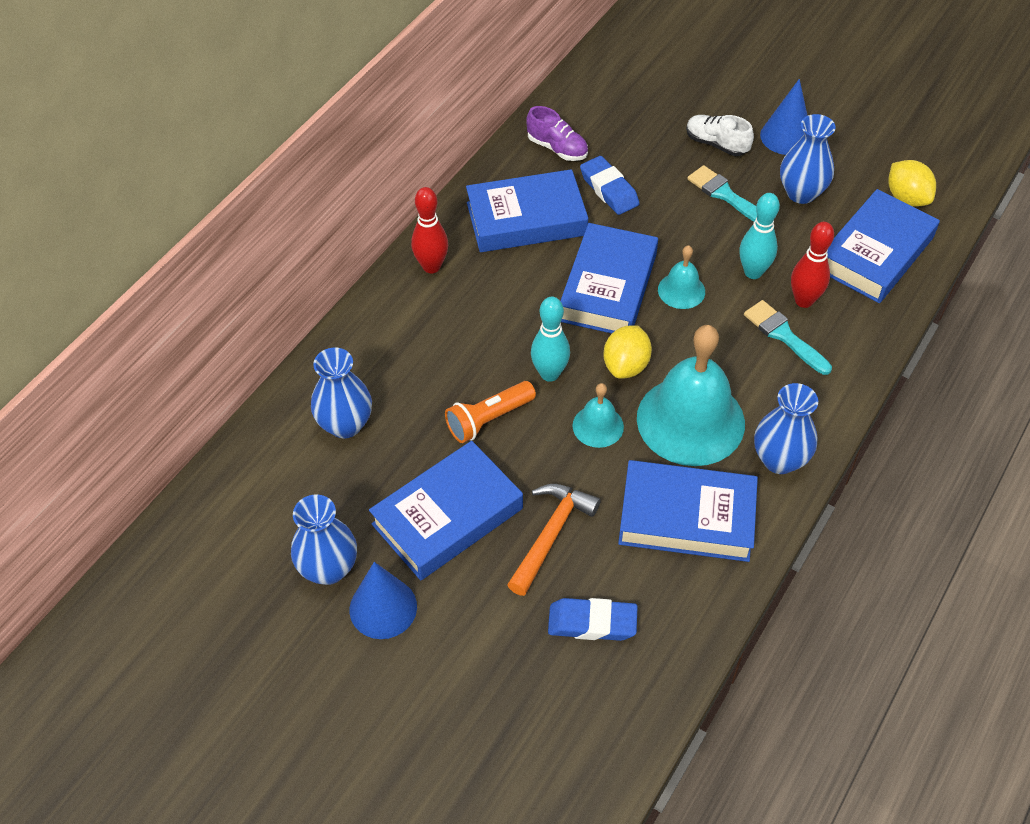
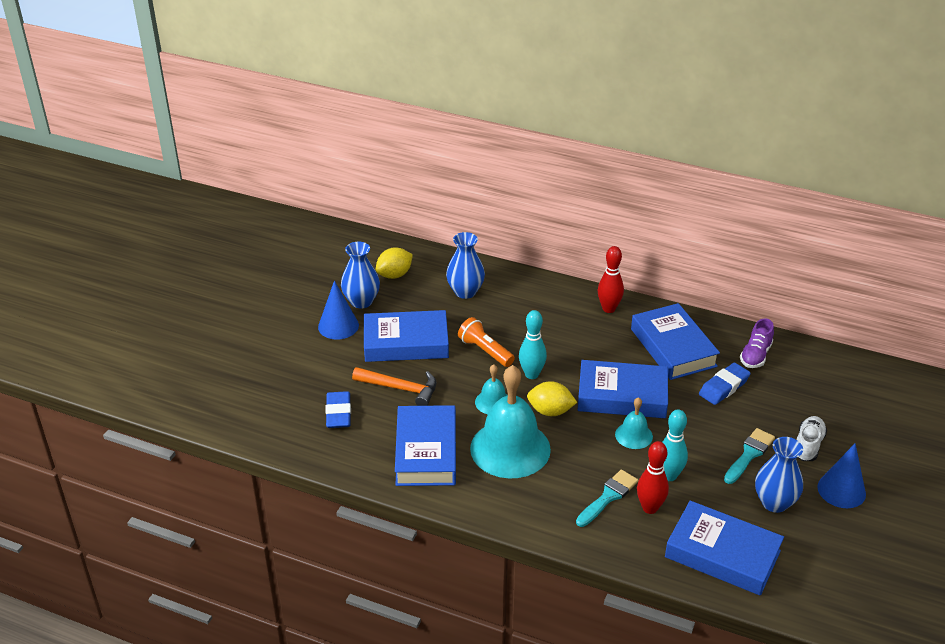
camera: 80 degrees right, 15 degrees down
blue book [369,441,523,580] -> blue book turned 45 degrees counterclockwise [364,310,449,362]
blue vase [754,383,818,474] -> none
yellow lemon [888,160,936,207] -> yellow lemon moved to [376,247,413,279]

